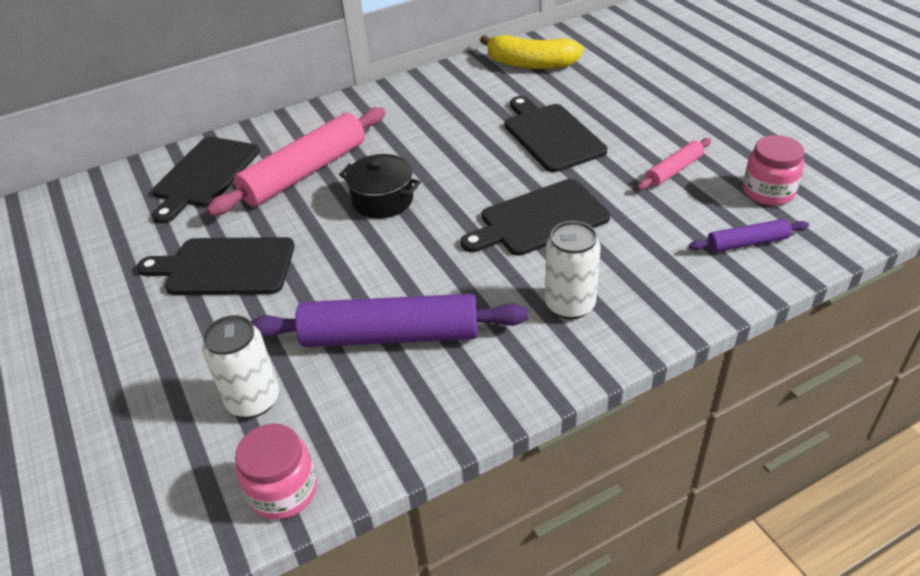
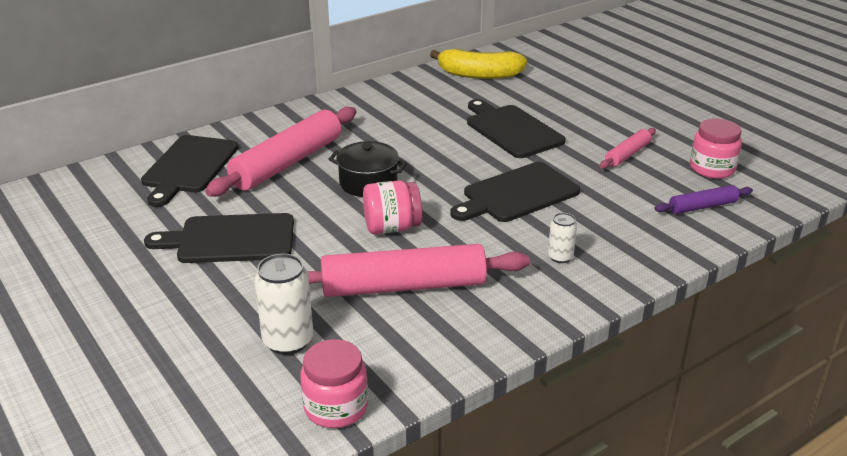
camera: 10 degrees left, 10 degrees down
purple rolling pin [251,294,528,347] -> pink rolling pin [307,244,530,297]
white can [545,221,601,319] -> white can [548,213,577,263], size x0.57
none -> pink jar [363,180,422,234]

